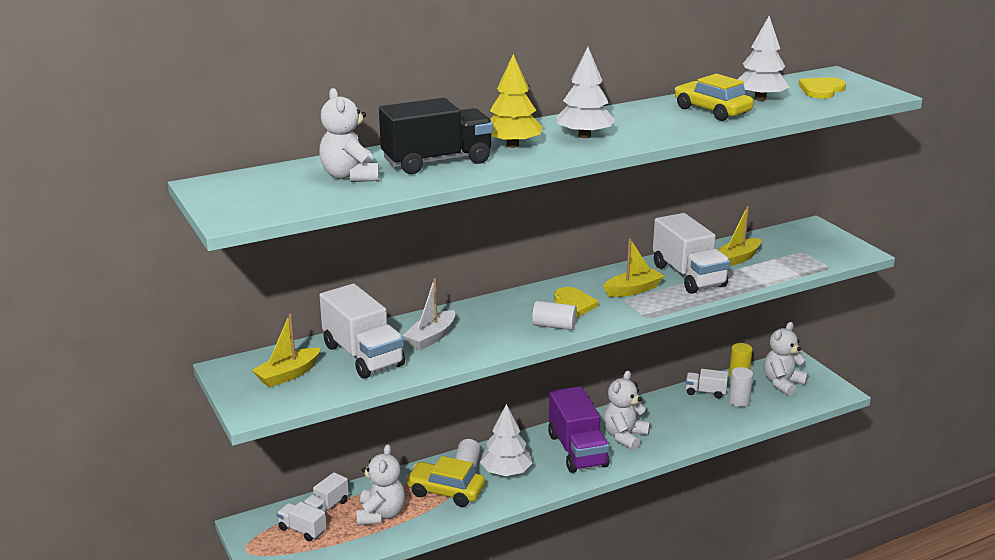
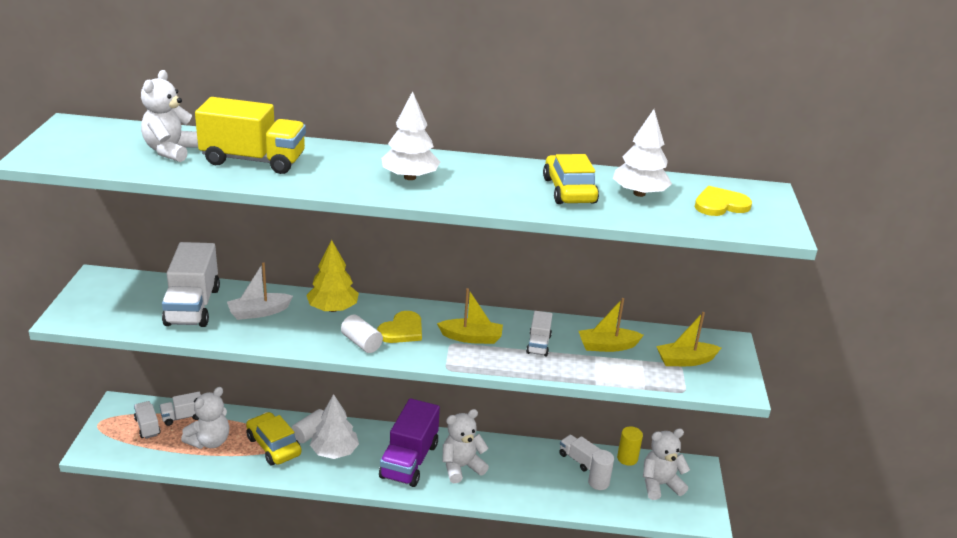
camera: 30 degrees right, 5 degrees up
yellow boat [252,313,321,387] -> yellow boat moved to [656,312,721,366]
black truck [379,98,493,174] -> yellow truck [195,97,306,174]
yellow tree [490,54,543,148] -> yellow tree moved to [306,240,359,312]
white truck [653,213,730,294] -> white truck [526,311,552,356], size x0.51

